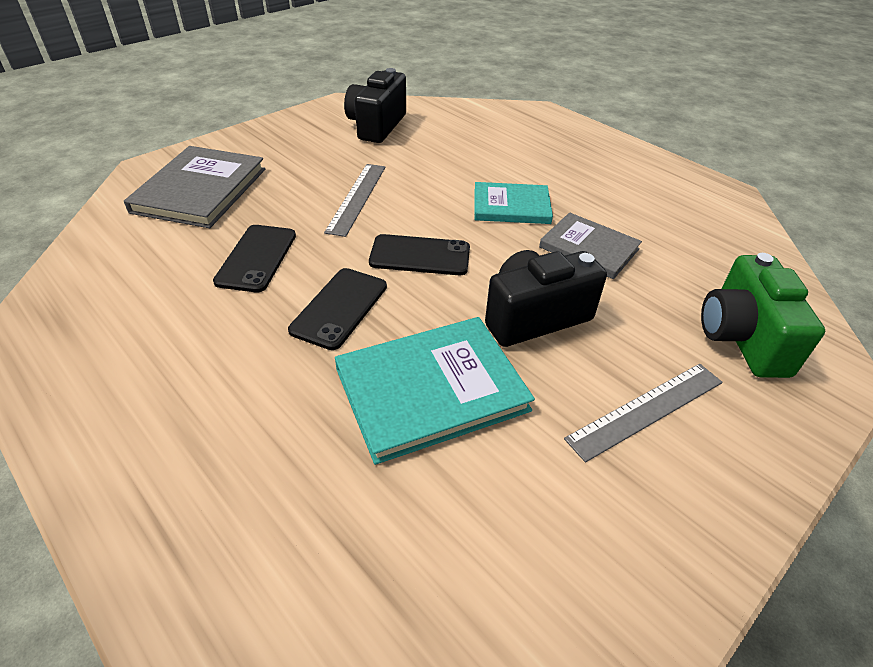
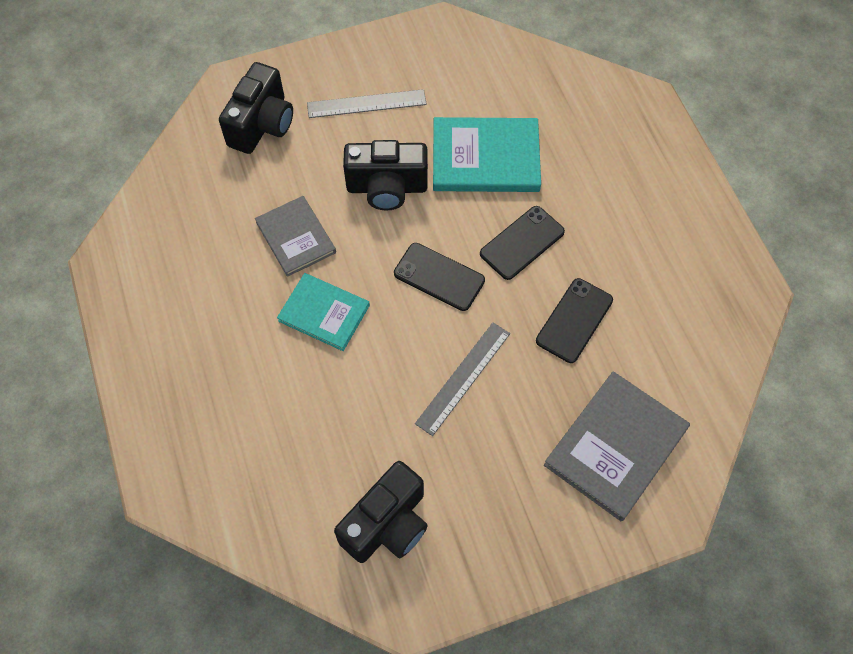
camera: 155 degrees left, 20 degrees up
green camera [701,253,825,378] -> black camera [219,62,293,154]

